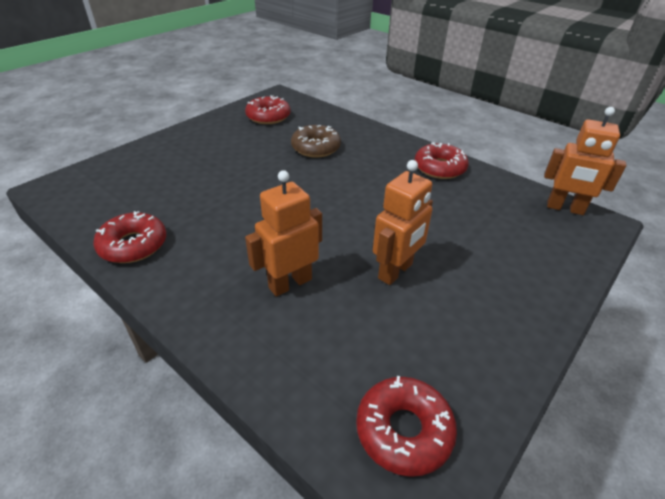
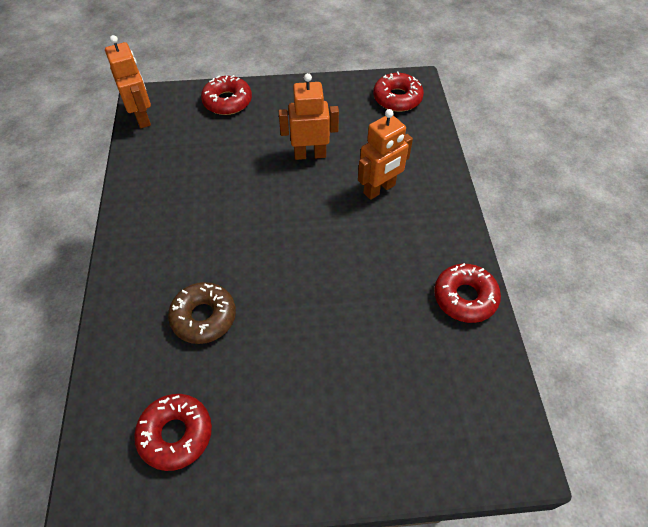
camera: 135 degrees left, 15 degrees up
orange robot [245,170,322,297] -> orange robot turned 45 degrees counterclockwise [358,109,413,200]
red donut [415,142,469,179] -> red donut moved to [201,75,252,115]

